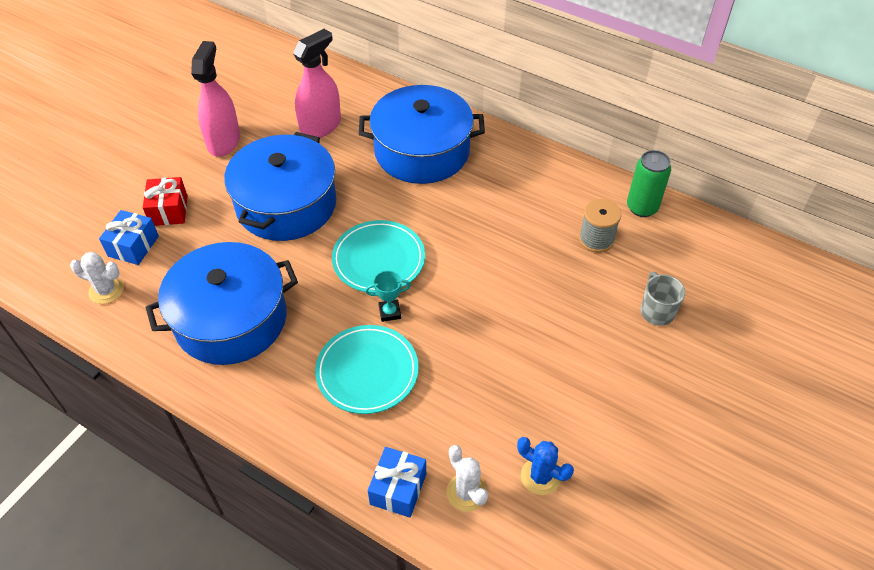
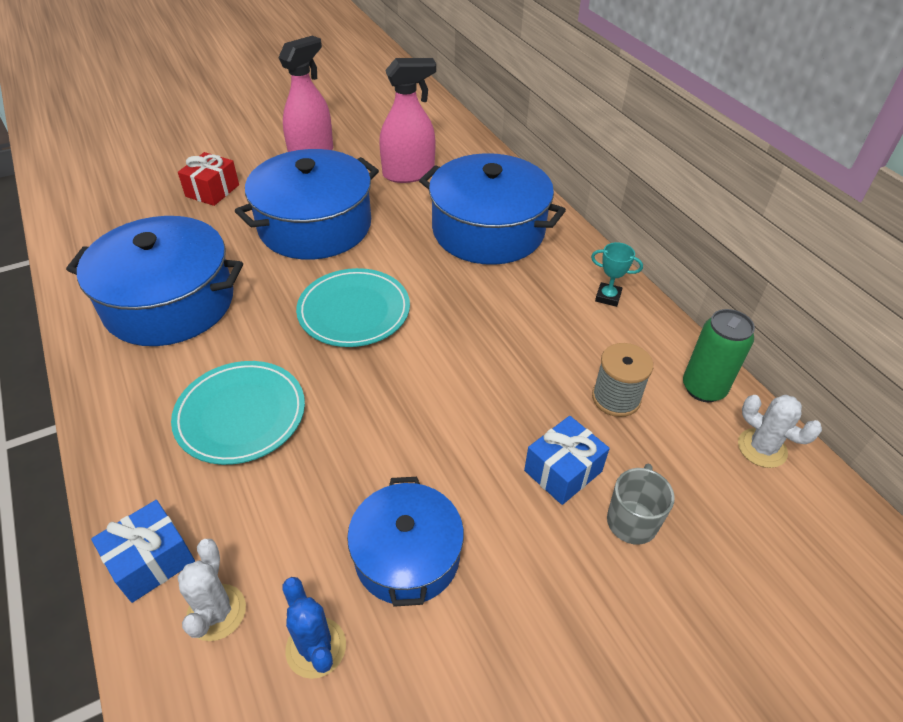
camera: 30 degrees right, 5 degrees down
white cactus [70,252,124,304] -> white cactus moved to [738,395,822,468]
blue gift [99,210,159,265] -> blue gift moved to [524,416,610,505]
turquoise trophy [365,270,411,322] -> turquoise trophy moved to [591,242,643,307]
none -> blue pot [347,477,464,607]

